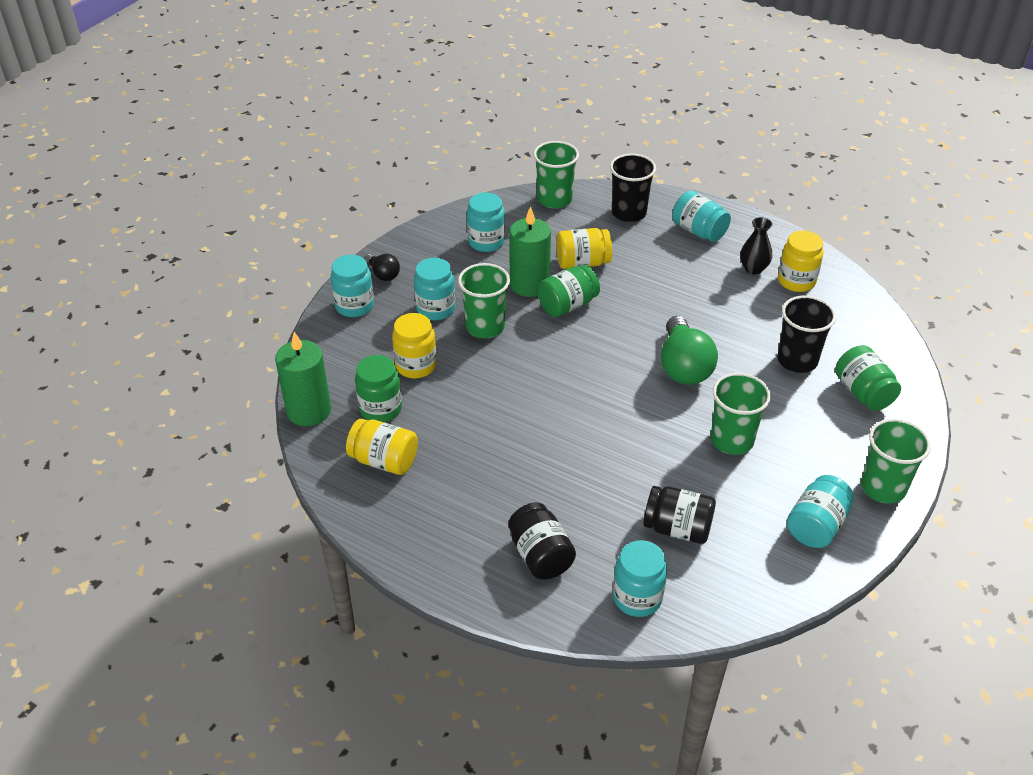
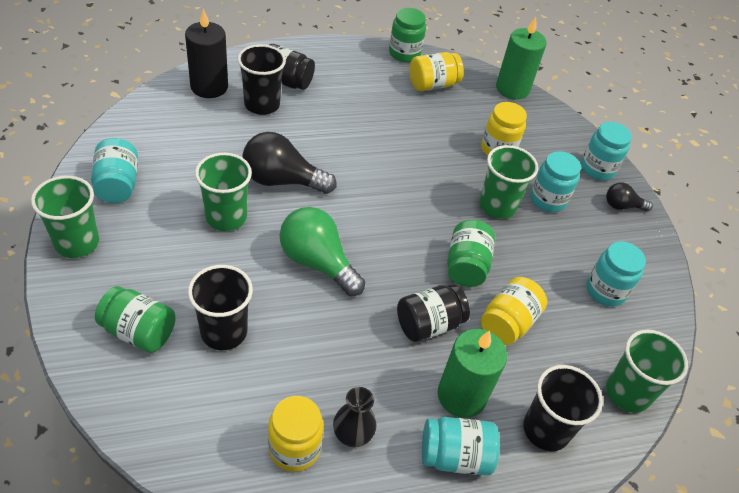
camera: 130 degrees right, 5 degrees up
green jar [355,355,402,422] -> green jar moved to [389,8,426,62]
green candle [509,206,551,297] -> green candle moved to [438,329,507,418]
turquoise jar [613,540,667,617] -> black candle [185,9,228,98]
black jar [643,486,716,544] -> black jar moved to [397,284,470,342]
none -> black cup [238,44,286,115]
none -> black light bulb [242,132,336,194]

